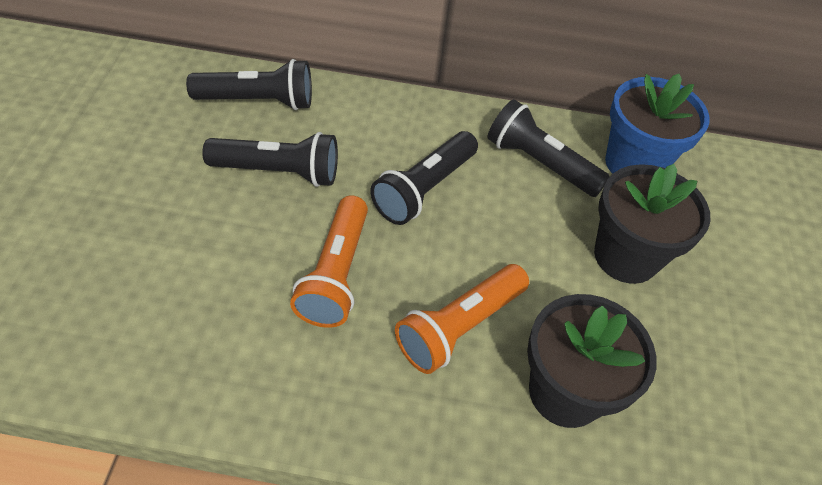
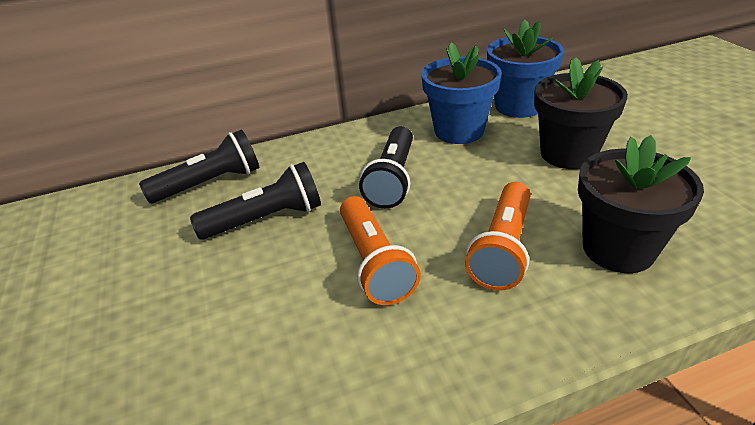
camera: 20 degrees left, 15 degrees down
black flashlight [487,99,610,197] -> blue flower pot [421,42,502,144]

